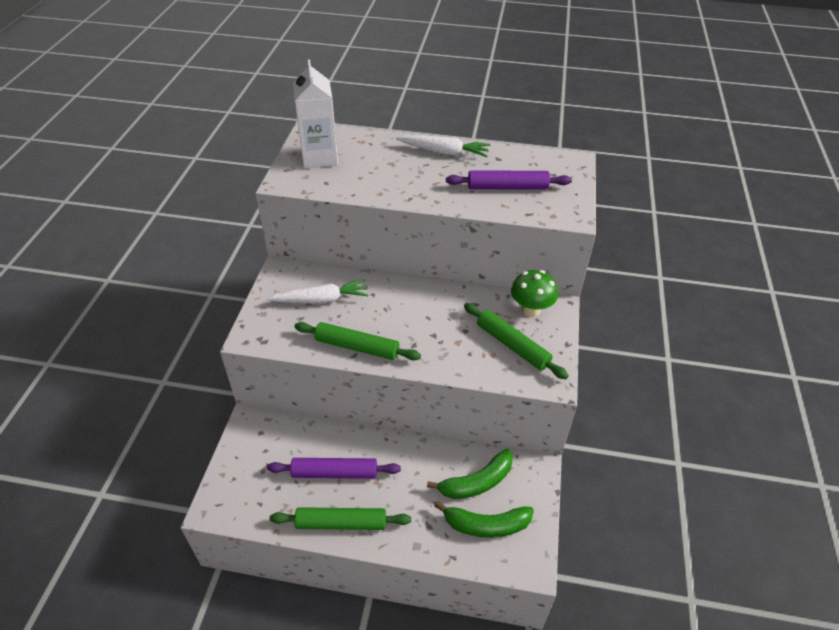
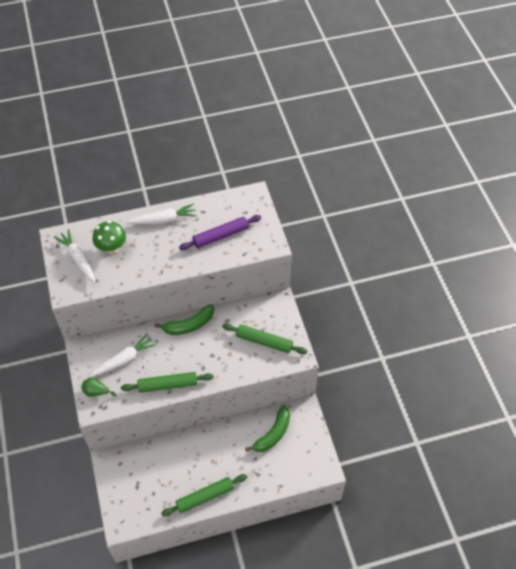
camera: 25 degrees left, 10 degrees up
purple rolling pin [267,458,401,479] -> none
white carton [293,59,338,168] -> white carrot [54,229,96,283]
green banana [435,501,534,538] -> green banana moved to [155,304,214,335]
green mushroom [511,270,558,317] -> green mushroom moved to [93,221,126,254]
none -> green pear [82,377,116,397]

